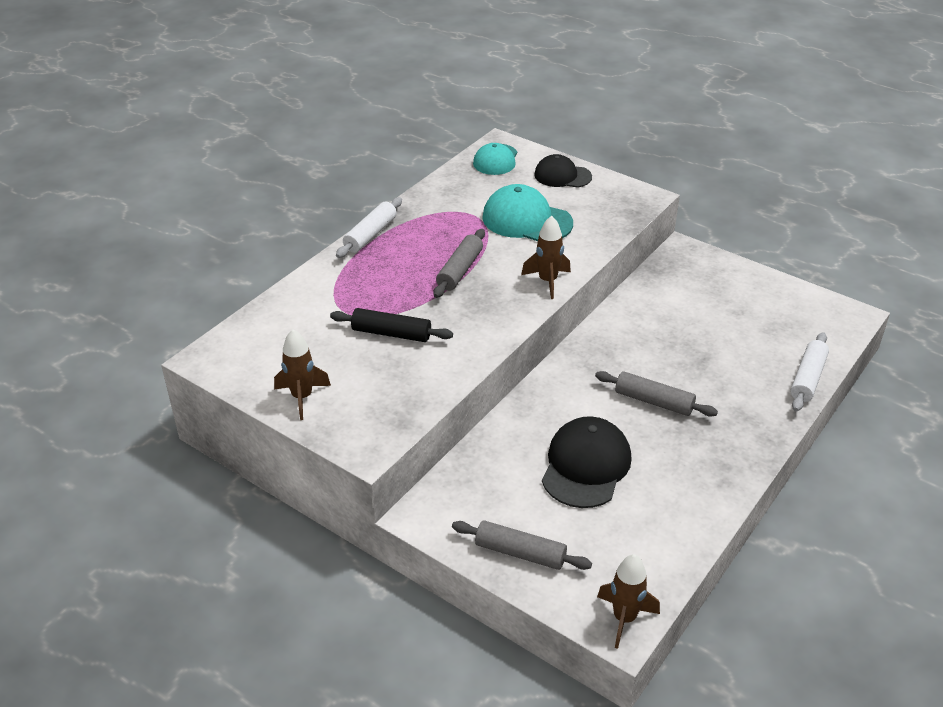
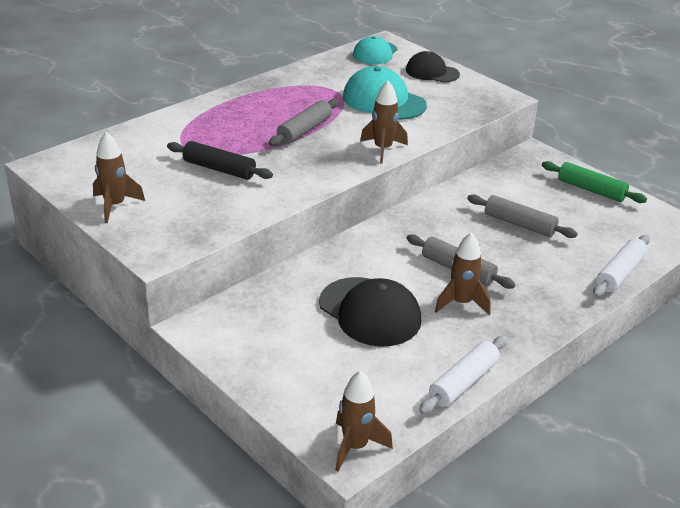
camera: 10 degrees right, 5 degrees down
white rolling pin [336,197,402,258] -> white rolling pin moved to [419,336,507,414]
grey rolling pin [452,520,592,570] -> grey rolling pin moved to [467,195,578,238]
black cap [542,416,632,508] -> black cap turned 105 degrees clockwise [319,277,421,347]
none -> brown rocket [435,232,491,315]
none -> green rolling pin [542,161,647,203]

